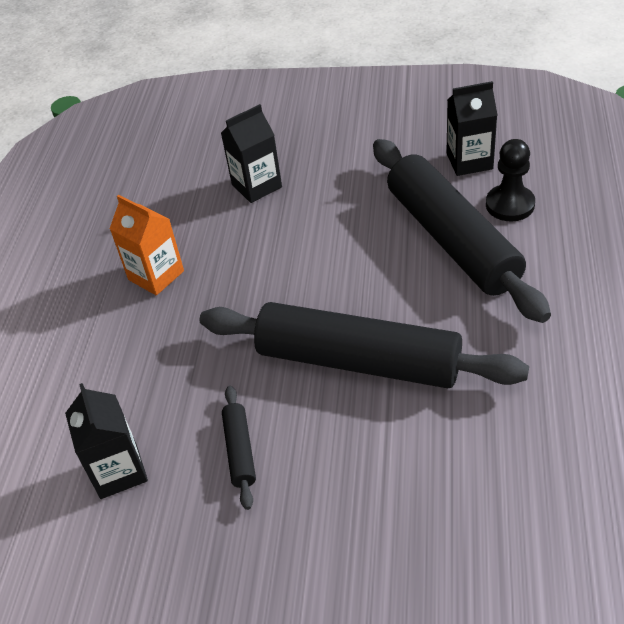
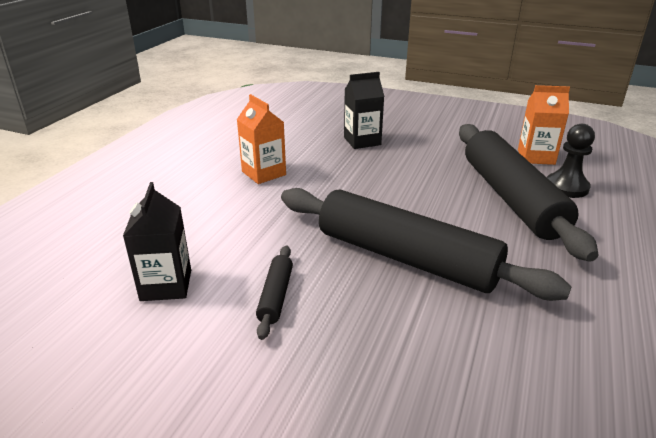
camera: 10 degrees right, 15 degrees down
black carton [446,81,497,176] -> orange carton [518,85,570,165]

